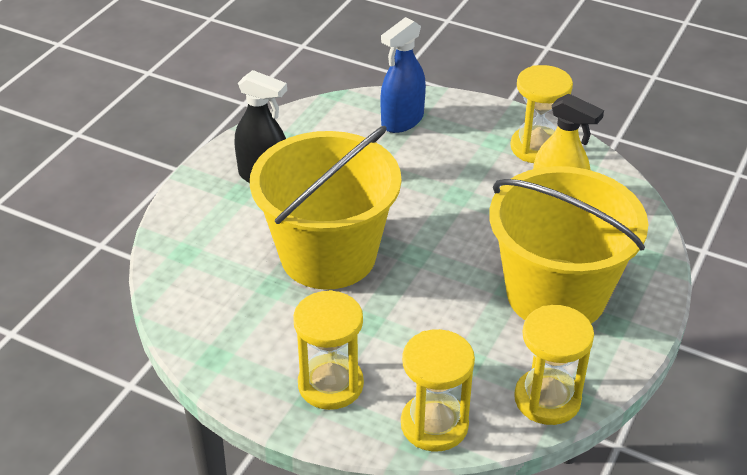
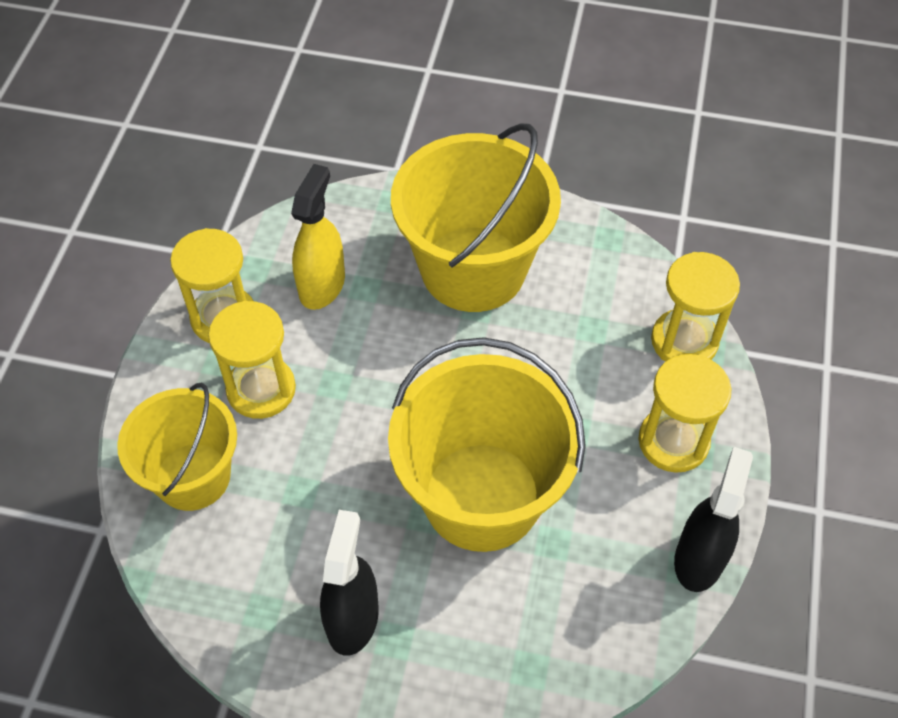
camera: 105 degrees left, 15 degrees up
blue spray bottle [380,17,426,133] -> yellow bucket [117,383,237,511]
yellow hourglass [514,305,594,425] -> yellow hourglass moved to [208,301,296,419]
none -> black spray bottle [674,447,753,592]

